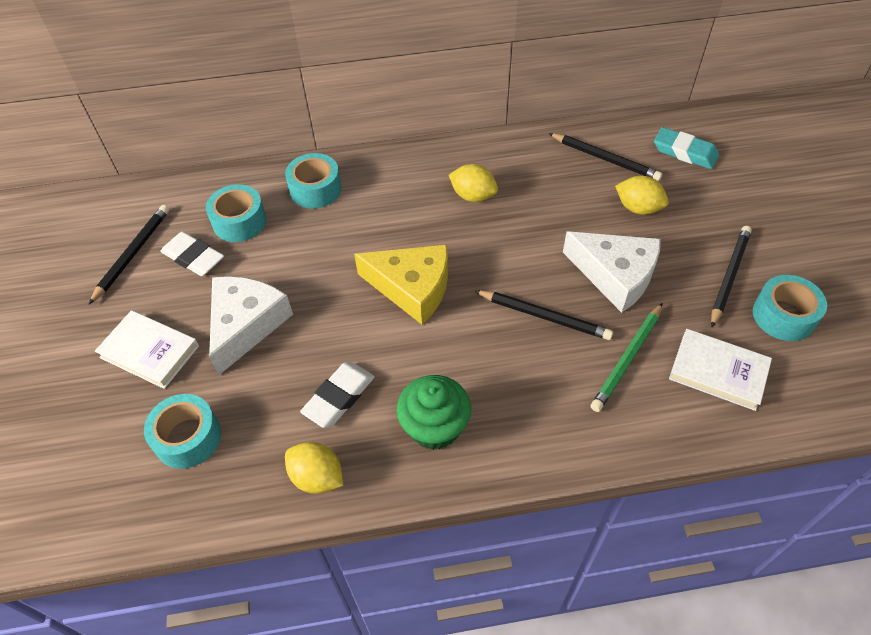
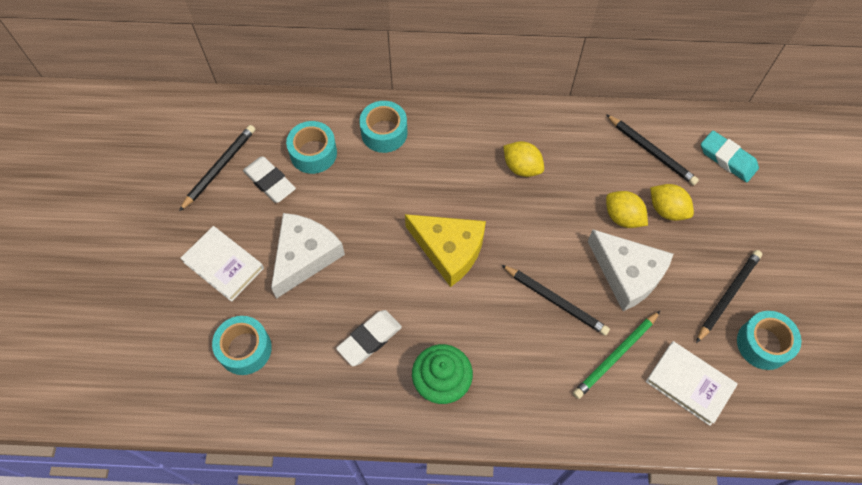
camera: 10 degrees right, 10 degrees up
yellow lemon [285,442,343,494] -> yellow lemon moved to [606,191,648,228]

